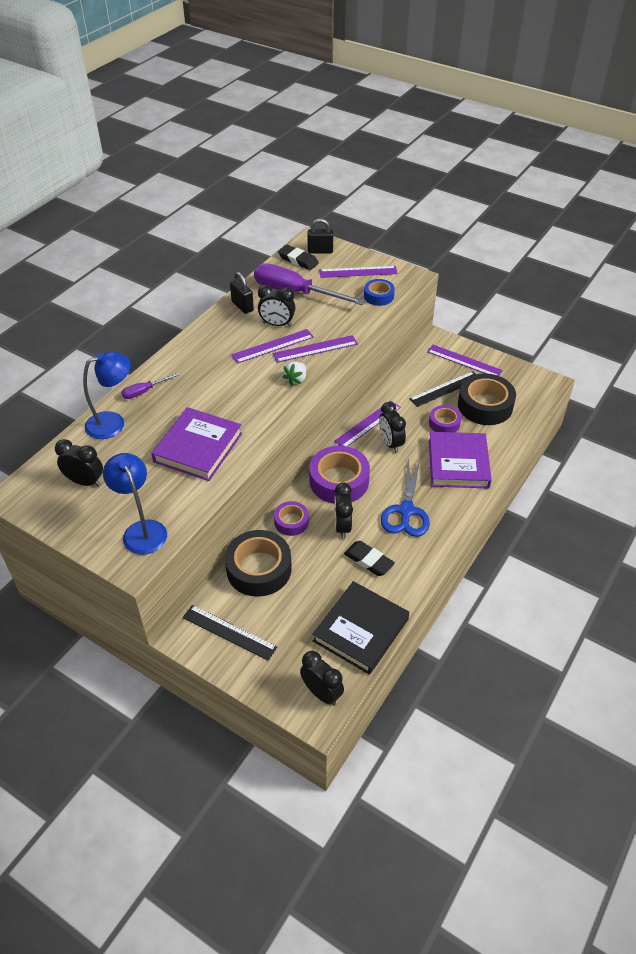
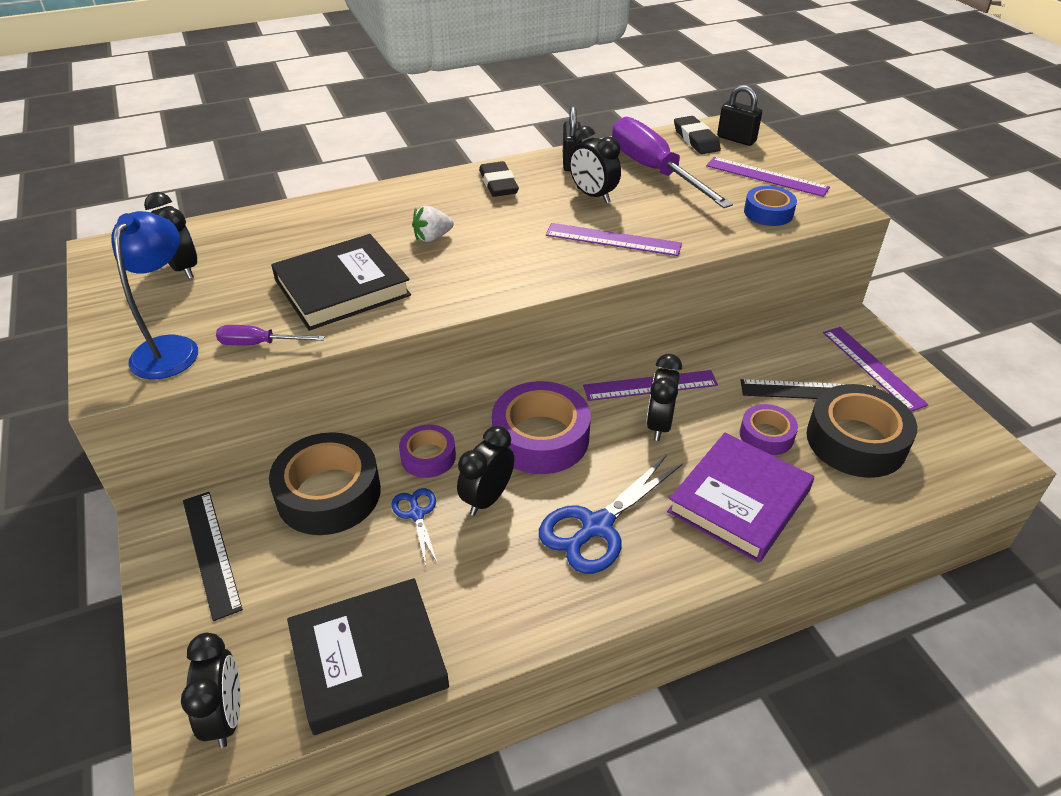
camera: 35 degrees right, 5 degrees down
blue lamp [83,352,131,439] -> none
purple screwdriver [121,373,180,399] -> purple screwdriver moved to [216,325,325,345]
purple book [151,407,242,481] -> black book [271,234,411,331]
purple ruler [231,329,314,364] -> none
white strawberry [283,362,306,386] -> white strawberry moved to [412,206,454,242]
black eraser [344,541,395,576] -> black eraser moved to [479,161,519,197]
none -> blue scissors [391,488,437,565]

